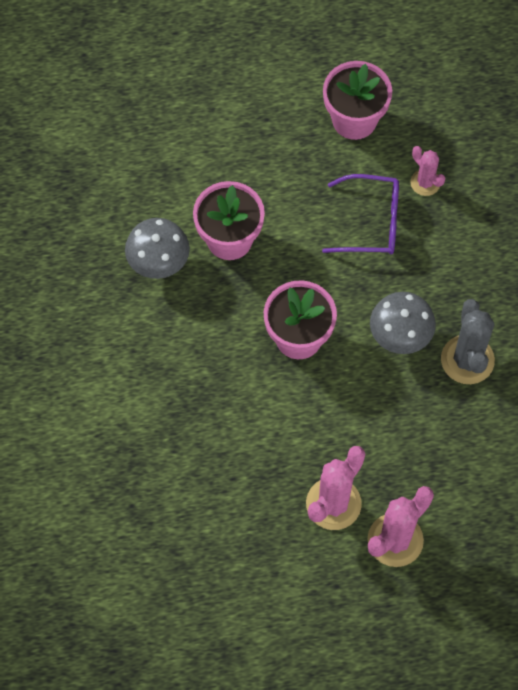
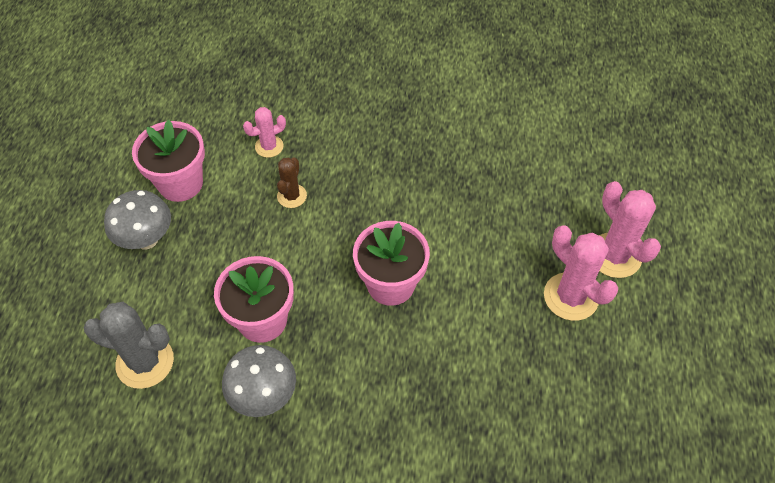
camera: 75 degrees left, 10 degrees down
purple glasses [322,174,399,254] -> brown cactus [277,157,307,208]
grey mushroom [370,292,436,354] -> grey mushroom moved to [104,190,171,250]
grey cactus [441,299,495,384] -> grey cactus moved to [83,302,174,389]

